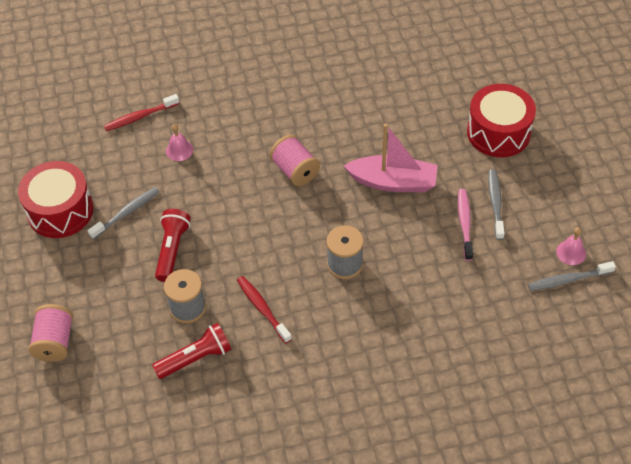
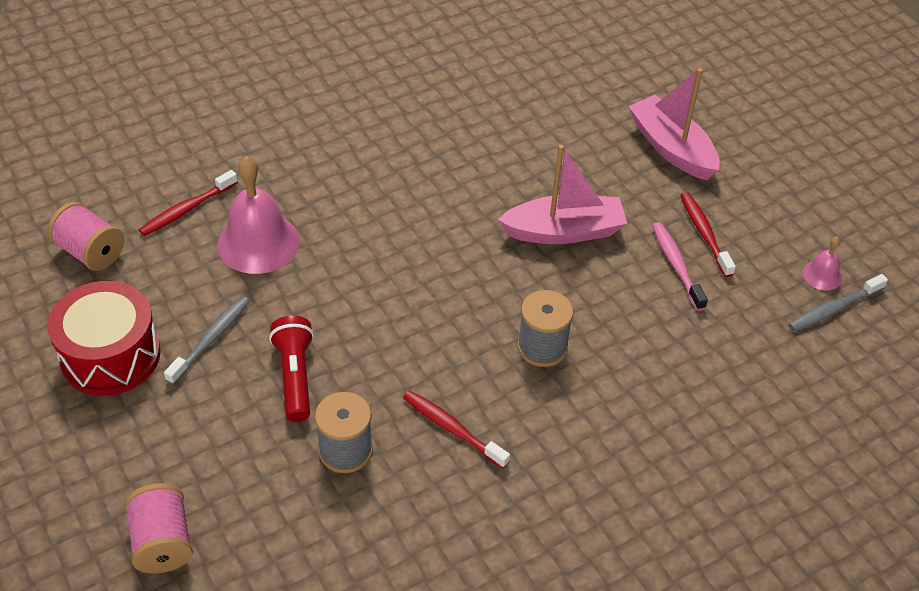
camera: 20 degrees left, 5 degrees down
red flashlight [152,323,231,379] -> none
pink bell [166,124,193,161] -> pink bell [217,156,300,274], size x2.09
pink spool [270,135,320,186] -> pink spool moved to [48,202,124,271]
red drum [467,84,536,157] -> pink boat [628,68,720,180]
grey toothbrush [488,169,505,240] -> red toothbrush [680,192,736,277]

